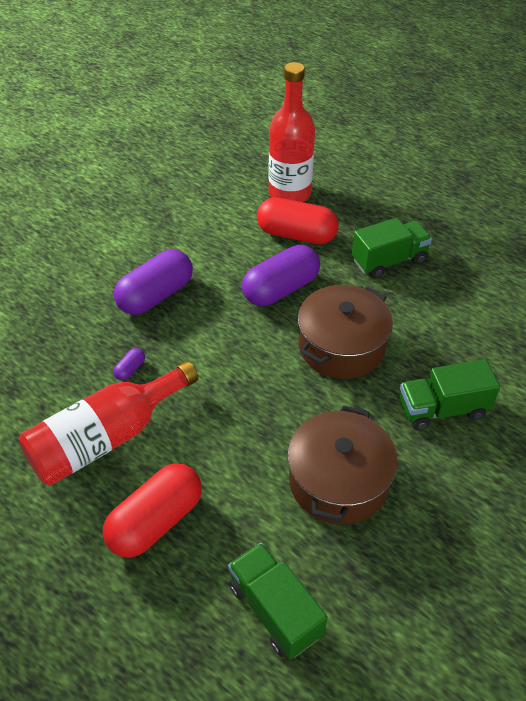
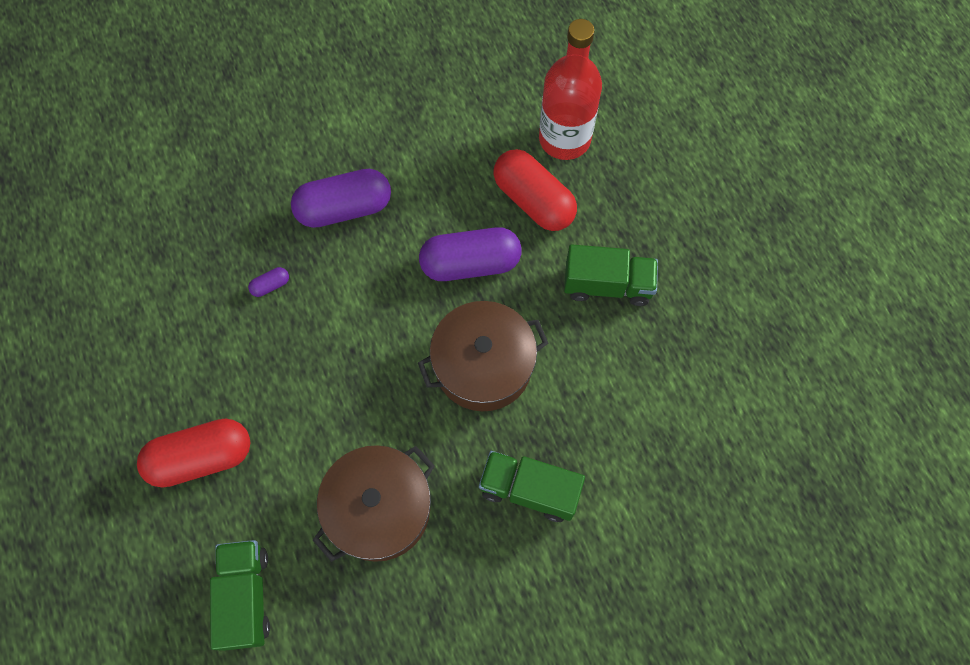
camera: 30 degrees right, 20 degrees up
red bottle [19,361,198,485] -> none

